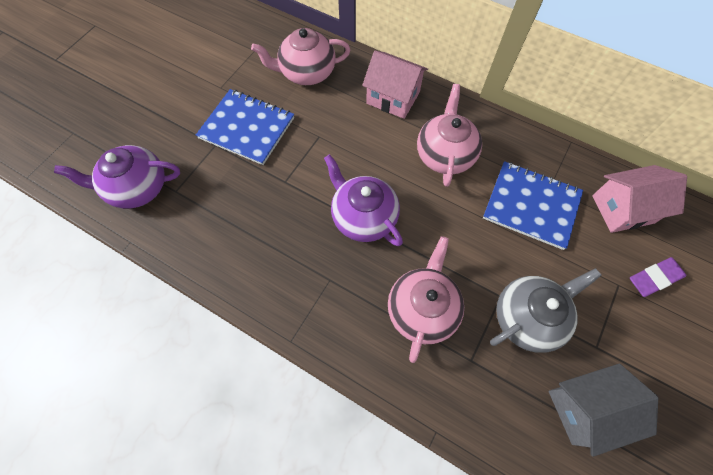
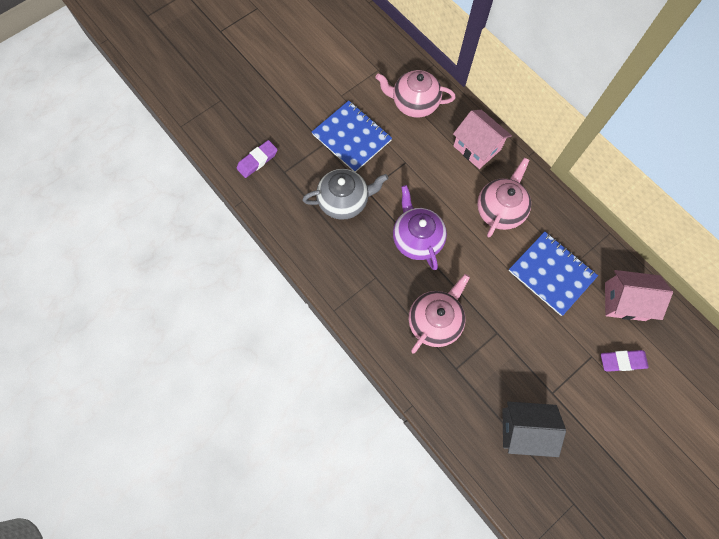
camera: 20 degrees right, 5 degrees up
purple teapot [54,145,180,209] -> purple eraser [236,140,278,178]
grey teapot [490,268,601,353] -> grey teapot moved to [302,169,388,220]

